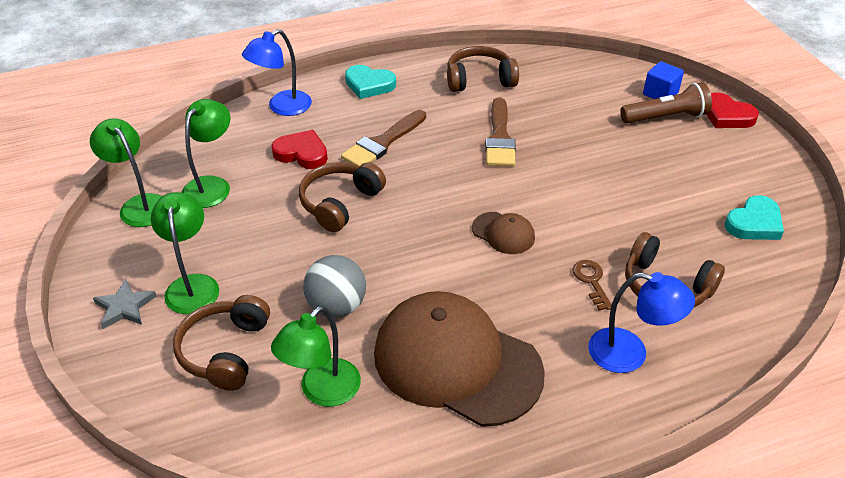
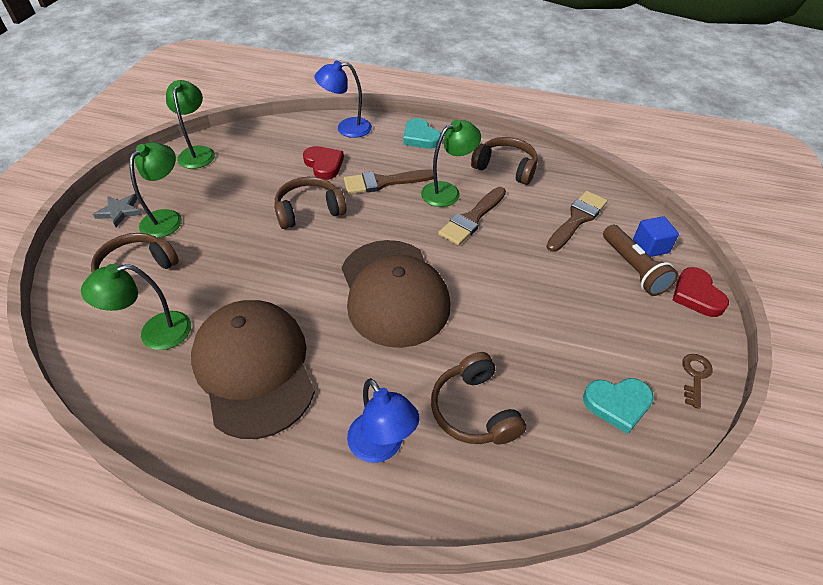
camera: 35 degrees right, 5 degrees up
green lamp [182,99,231,208] -> green lamp moved to [421,120,481,207]
grey ball [303,255,366,318] -> none
brown cap [472,212,535,254] -> brown cap [342,240,450,348], size x2.31
brown key [573,260,612,311] -> brown key moved to [682,354,713,409]
brown flashlight [620,82,712,124] -> brown flashlight turned 45 degrees clockwise [603,225,678,296]
none -> brown brush [546,191,608,252]

